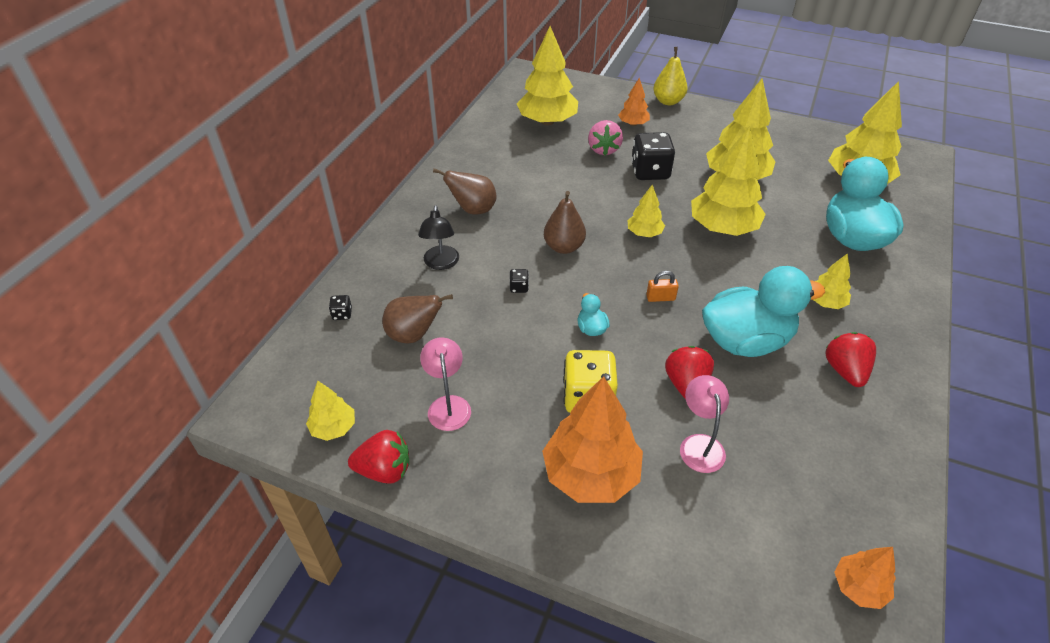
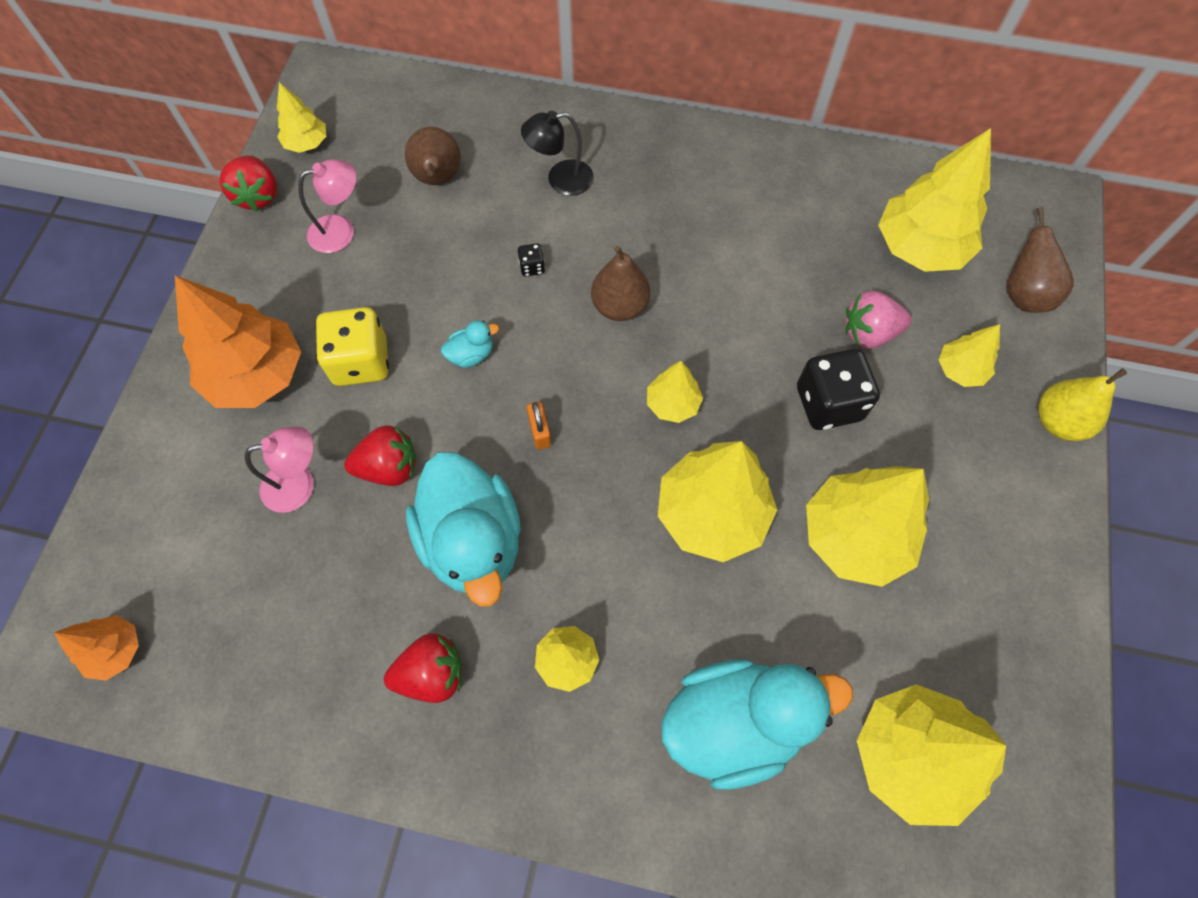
camera: 80 degrees right, 20 degrees up
black dice [329,295,352,320] -> none
brown pear [433,168,497,214] -> brown pear moved to [1006,207,1074,313]
orange tree [618,78,650,126] -> yellow tree [939,324,1000,387]

